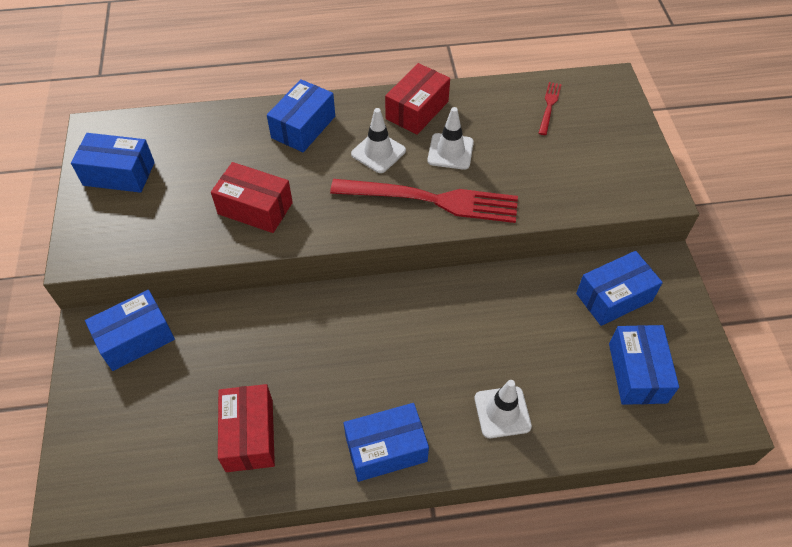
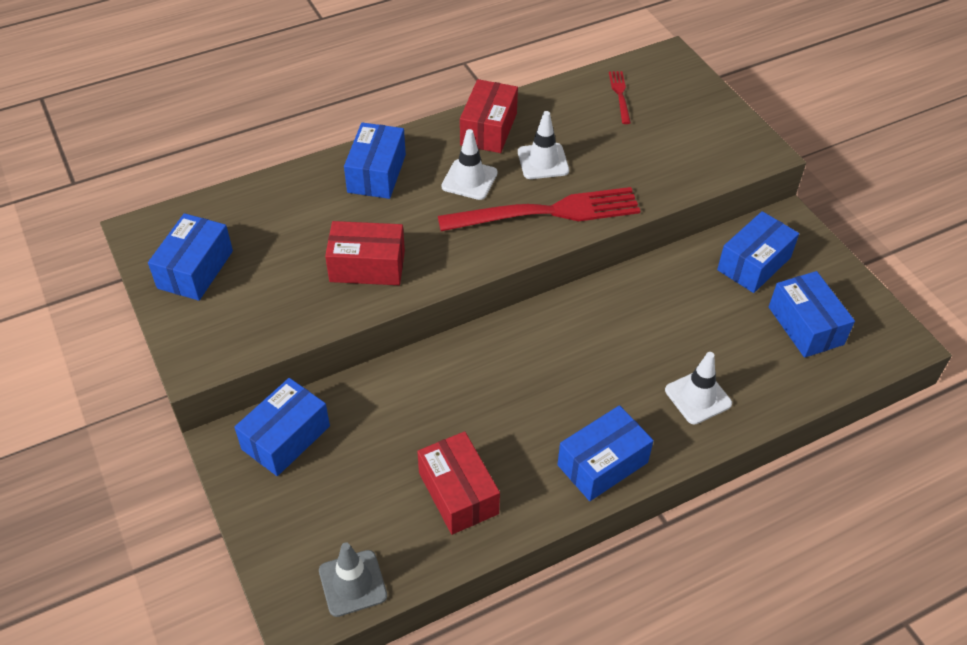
camera: 20 degrees left, 5 degrees down
blue box [71,133,155,193] -> blue box turned 60 degrees counterclockwise [148,213,233,301]
none -> grey traffic cone [319,542,387,617]

